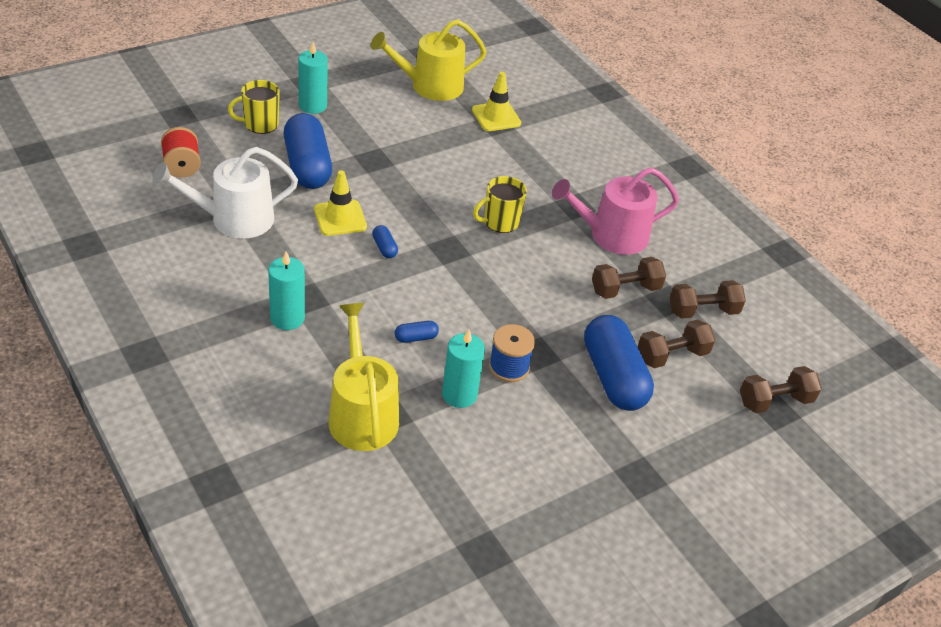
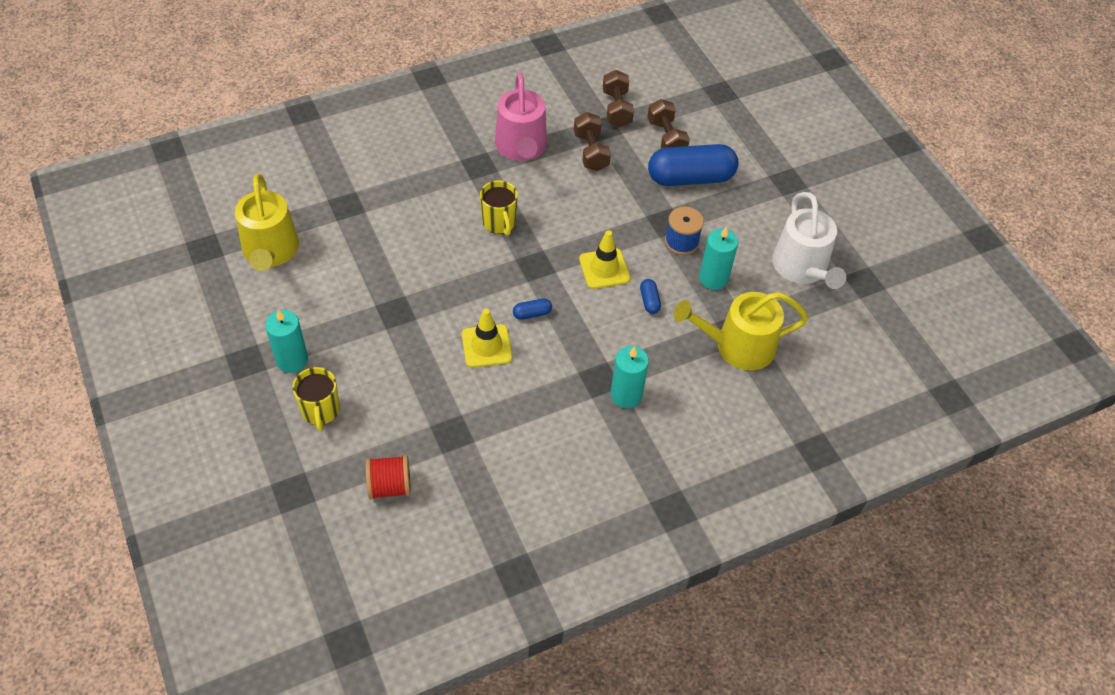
camera: 80 degrees left, 10 degrees up
white watering can [152,147,298,239] -> white watering can moved to [772,192,846,289]
blue capsule [283,113,332,189] -> none
yellow traffic cone [472,72,521,131] -> yellow traffic cone moved to [579,230,630,289]
brown dumbbell [740,366,822,413] -> none

